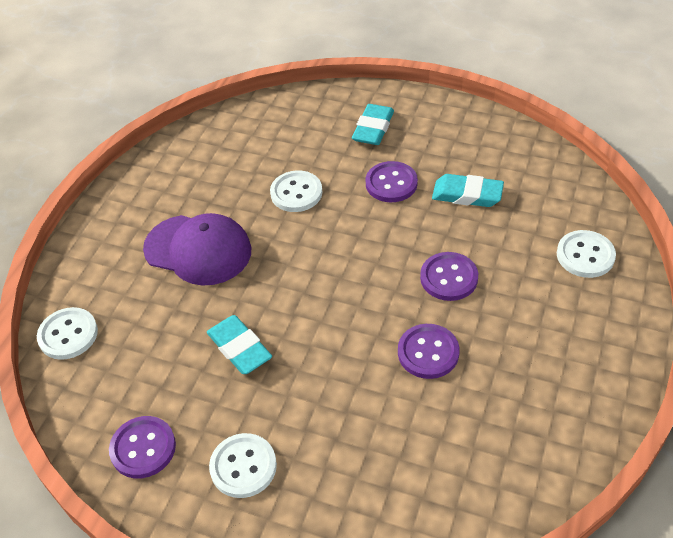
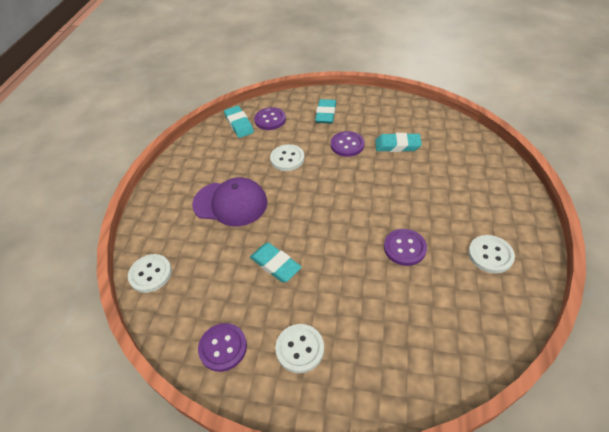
camera: 10 degrees left, 0 degrees up
purple button [420,252,478,301] -> purple button moved to [254,107,286,130]
white button [557,230,616,278] -> white button moved to [468,235,515,273]
none -> turquoise eraser [224,106,254,138]

